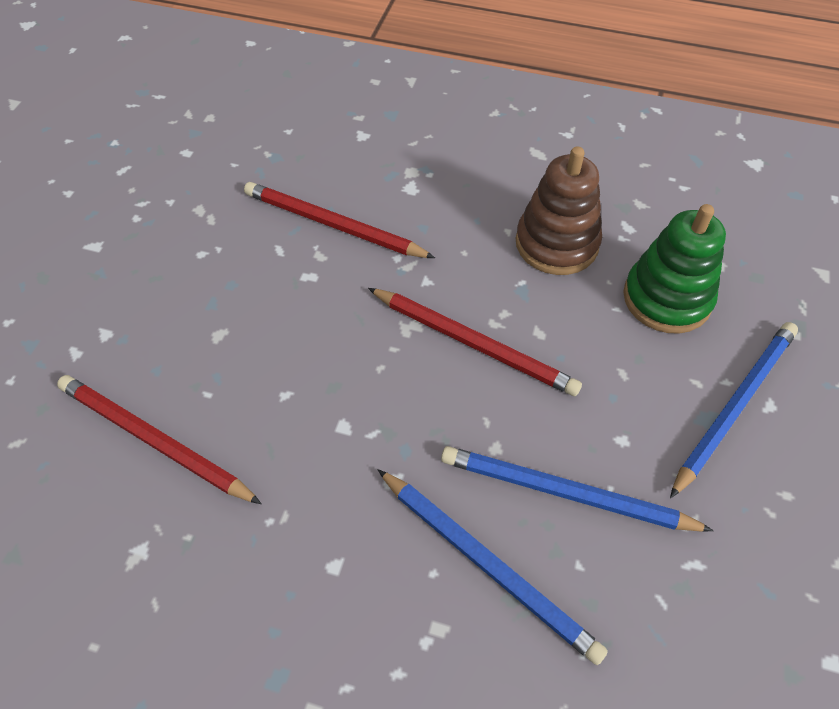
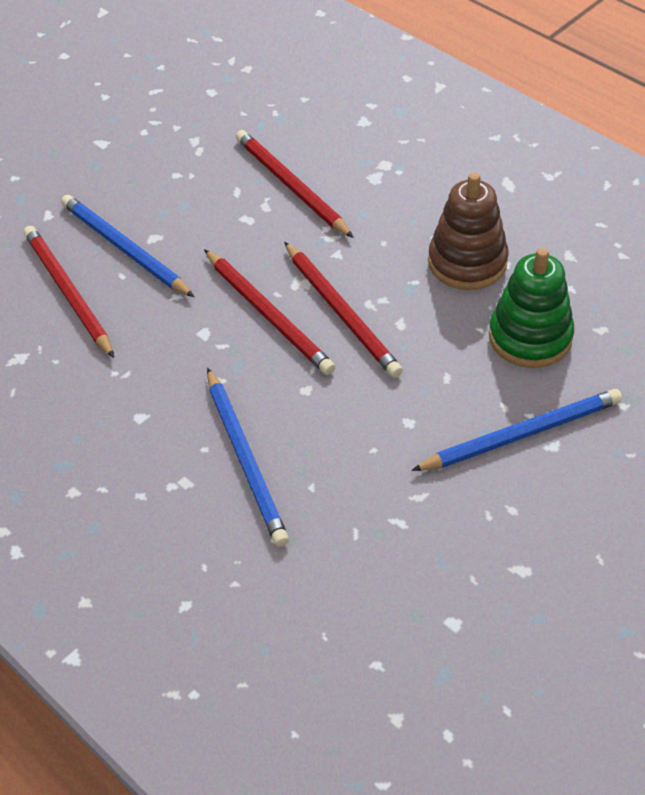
camera: 30 degrees right, 5 degrees down
blue pencil [441,446,714,532] -> blue pencil moved to [61,195,194,297]
none -> red pencil [204,249,335,375]

